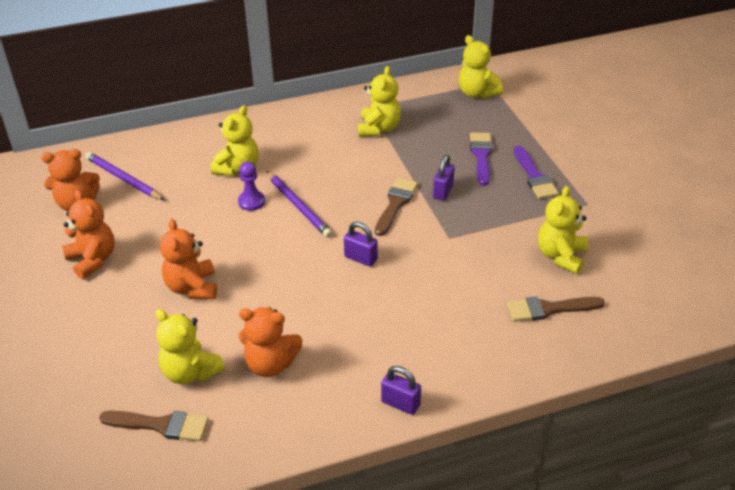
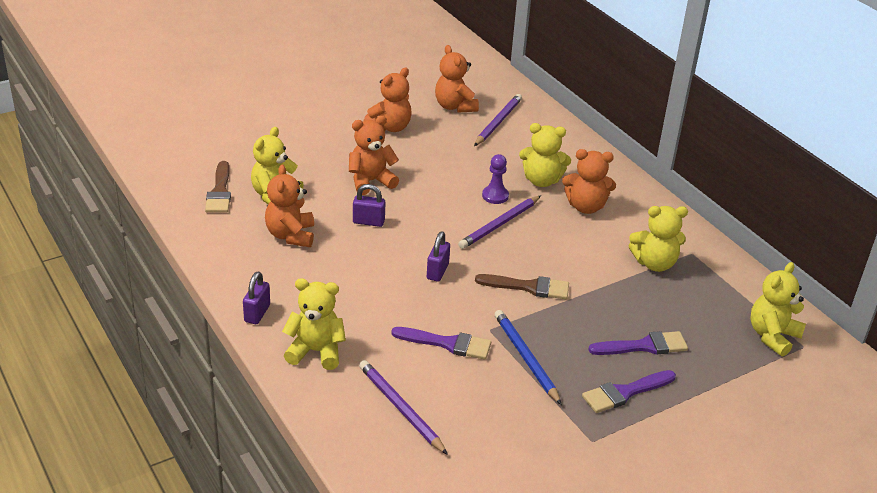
camera: 75 degrees right, 5 degrees down
purple padlock [433,155,455,201] -> purple padlock moved to [353,184,385,227]
brown brush [507,297,605,322] -> purple pencil [359,360,448,455]
yellow teddy bear [538,186,588,274] -> yellow teddy bear moved to [282,278,346,370]
none -> purple brush [391,327,491,360]
none -> blue pencil [495,310,562,405]
none -> orange teddy bear [562,149,616,214]

